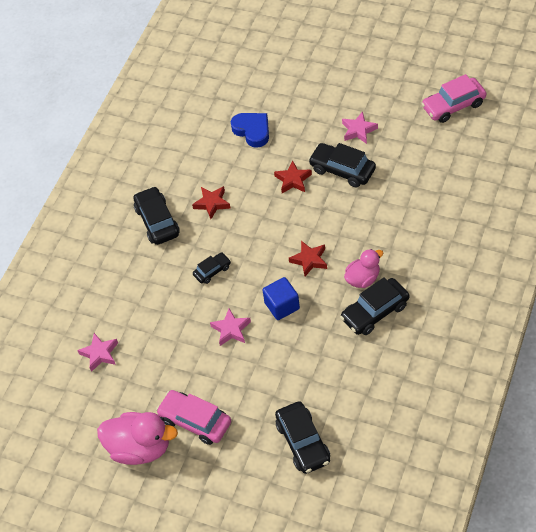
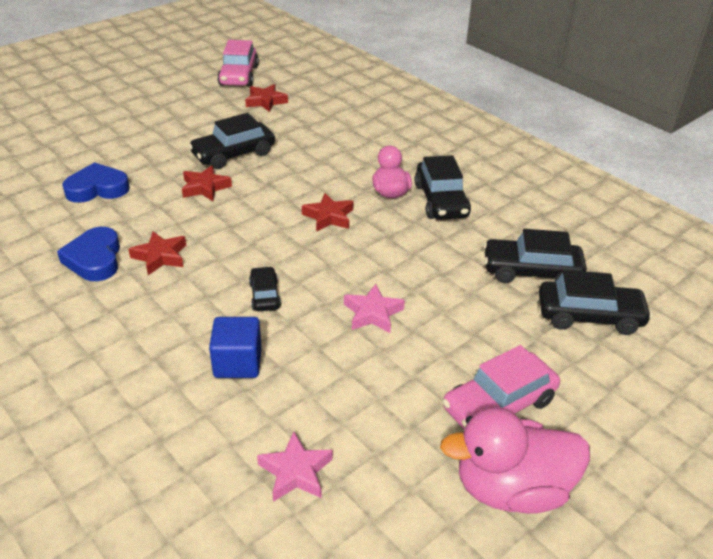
camera: 70 degrees left, 15 degrees down
pink duck [97,412,178,465] -> pink duck turned 135 degrees counterclockwise [440,407,590,514]
black car [133,186,180,245] -> black car moved to [483,229,587,283]
blue cube [262,277,300,320] -> blue cube moved to [209,317,262,378]
pink star [342,112,378,144] -> none
none -> blue heart [57,227,120,281]
none -> red star [245,84,288,112]

